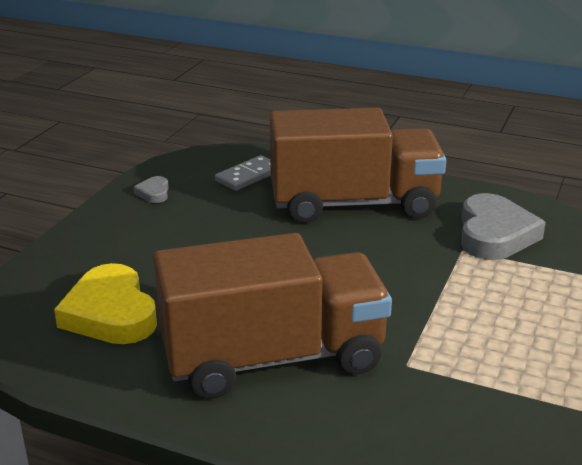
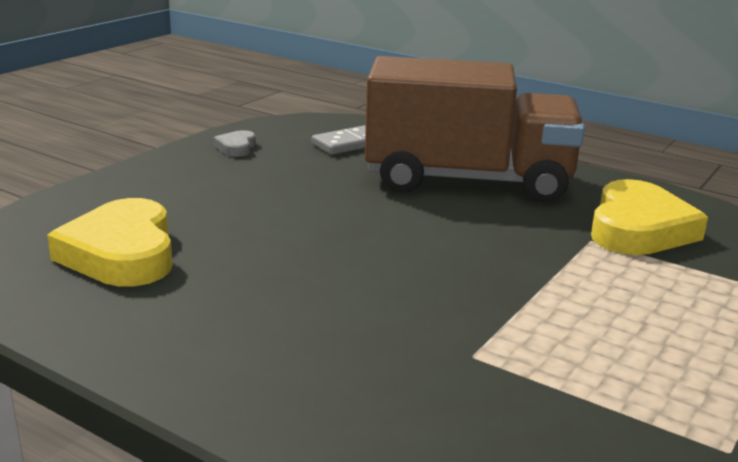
camera: 10 degrees right, 5 degrees down
brown truck [154,233,392,399] -> none
grey heart [461,193,546,260] -> yellow heart [591,179,708,255]

